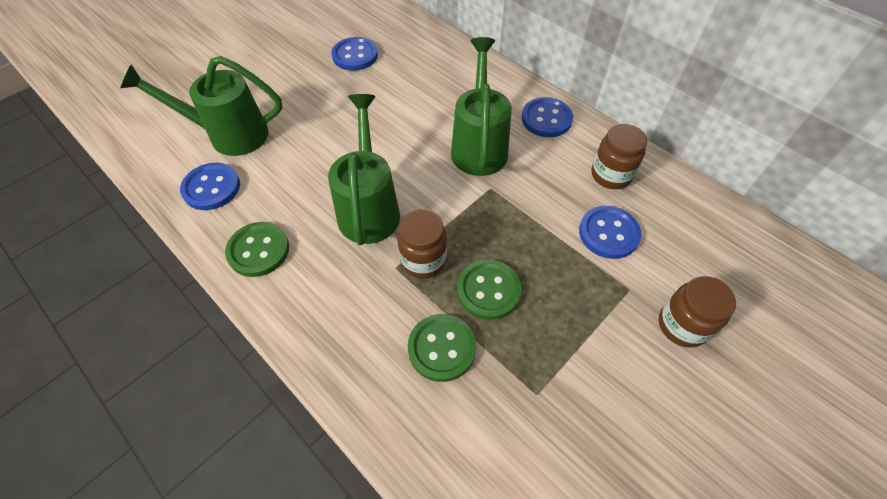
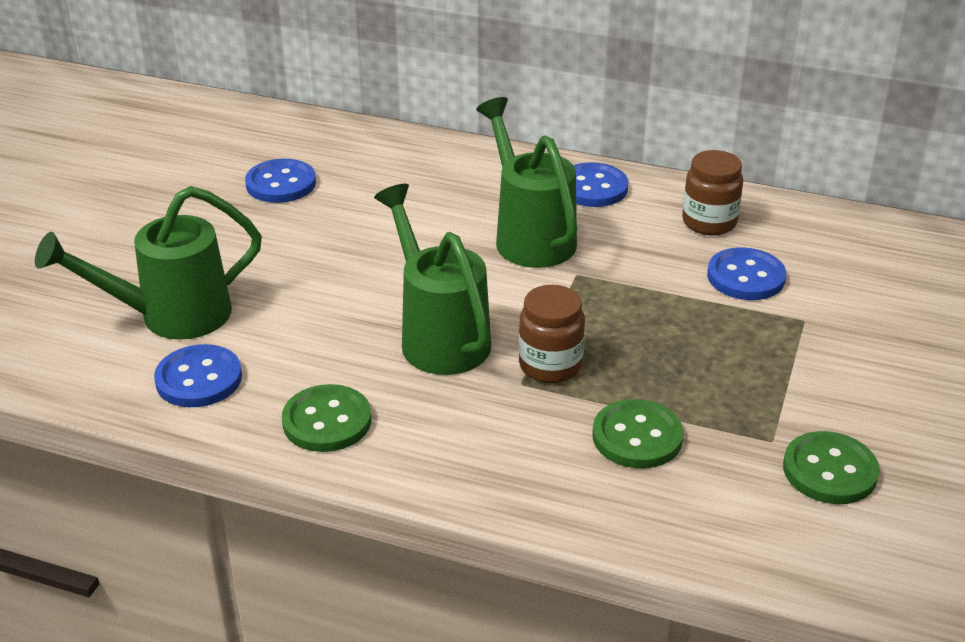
camera: 25 degrees left, 20 degrees down
green button [457,260,521,320] -> green button moved to [783,431,880,504]
brown jar [659,276,736,348] -> none

